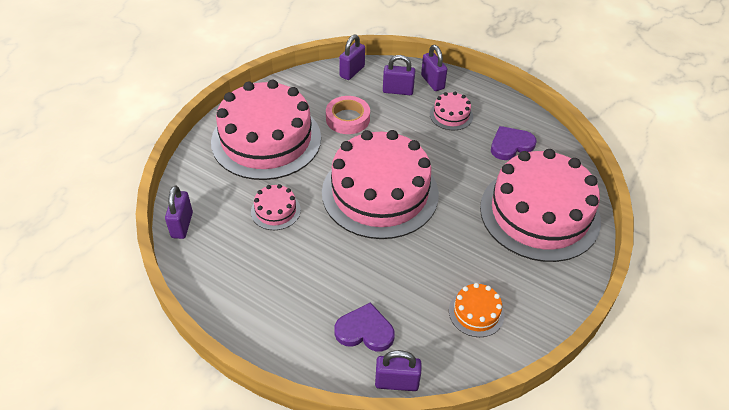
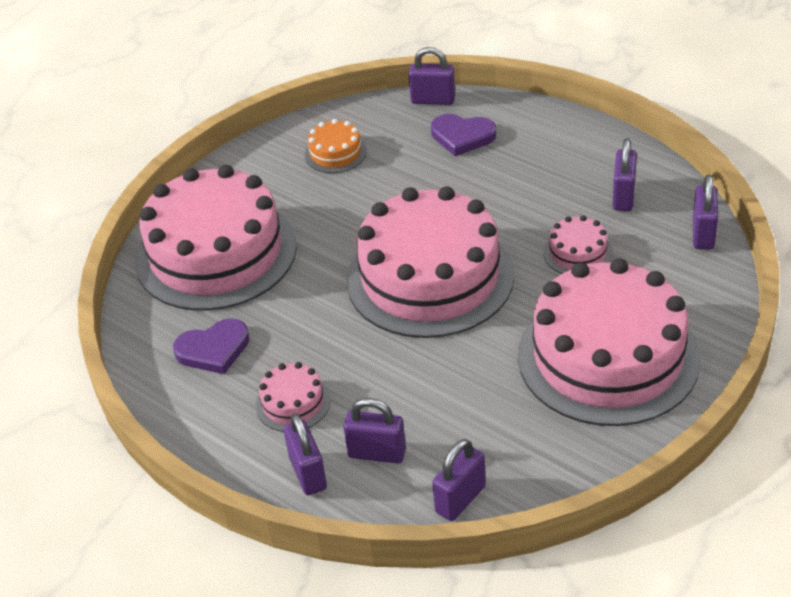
camera: 170 degrees left, 5 degrees down
pink tape [326,96,370,134] -> none
none -> purple padlock [612,138,637,211]

